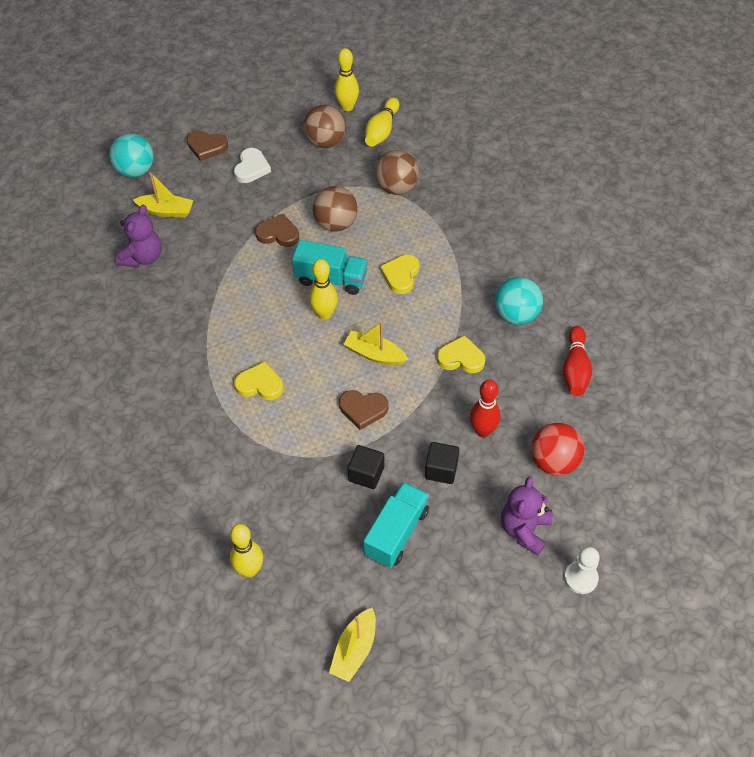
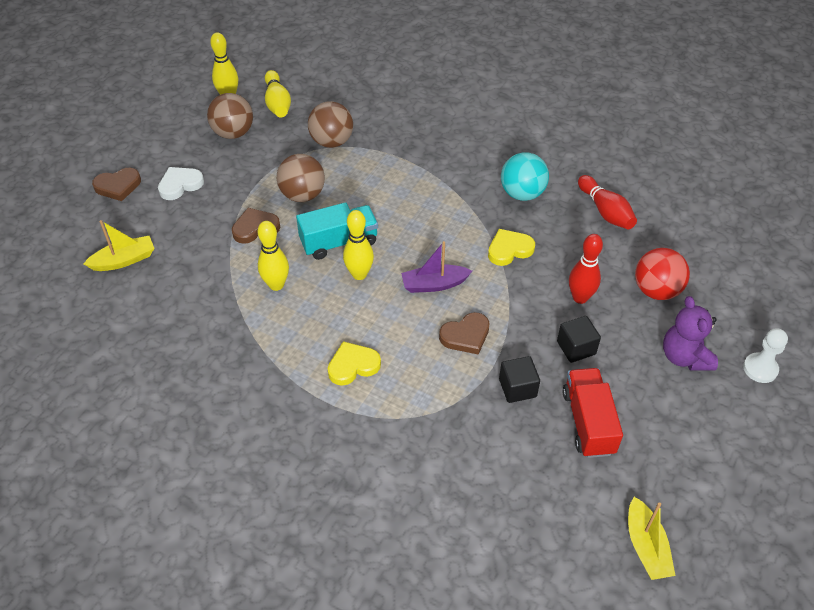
camera: 35 degrees left, 5 degrees down
turquoise ball [109,134,154,177] -> none
purple teddy bear [116,205,162,267] -> none
yellow bowling pin [230,524,263,577] -> yellow bowling pin moved to [258,221,289,291]
white heart [234,148,271,183] -> white heart turned 105 degrees counterclockwise [158,167,204,200]
yellow boat [344,321,408,365] -> purple boat [401,241,472,293]
turquoise truck [363,482,429,568] -> red truck [563,368,623,458]
yellow heart [380,254,419,294] -> none

